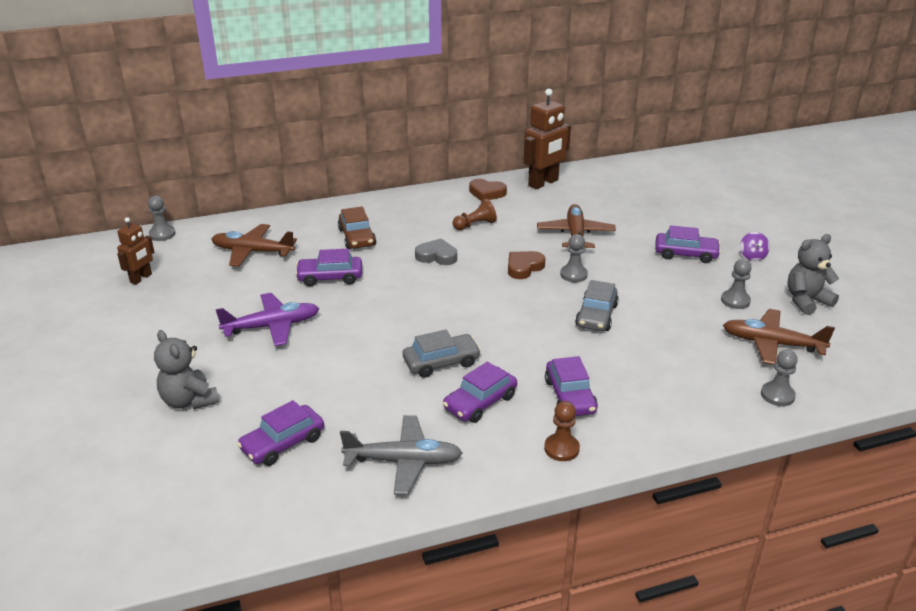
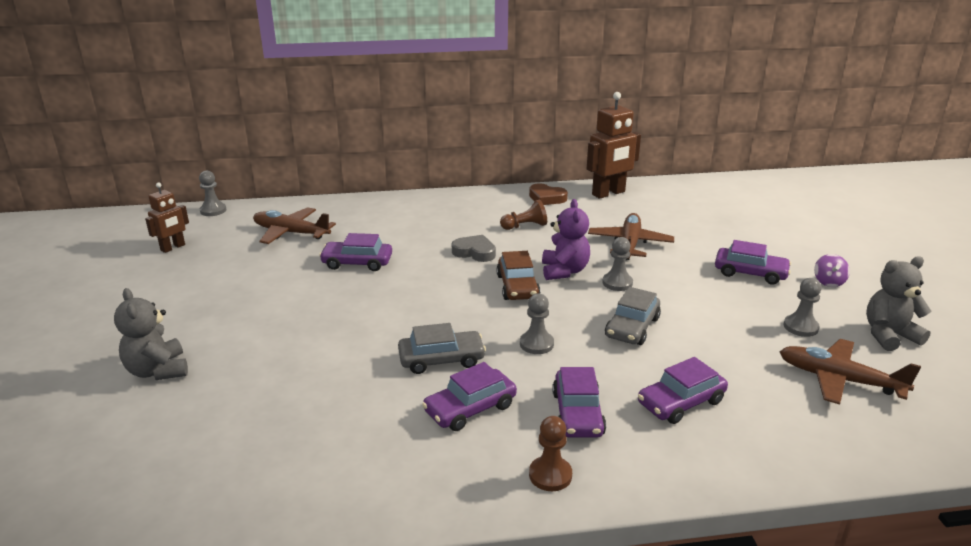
camera: 10 degrees right, 5 degrees down
purple plane [216,293,319,346] -> none
purple car [237,400,324,466] -> purple car moved to [638,357,728,424]
brown car [338,207,376,249] -> brown car moved to [496,251,540,300]
grey plane [340,415,463,495] -> none
brown heart [508,251,545,279] -> purple teddy bear [542,199,590,280]
grey pawn [761,350,798,406] -> grey pawn moved to [520,293,554,354]

